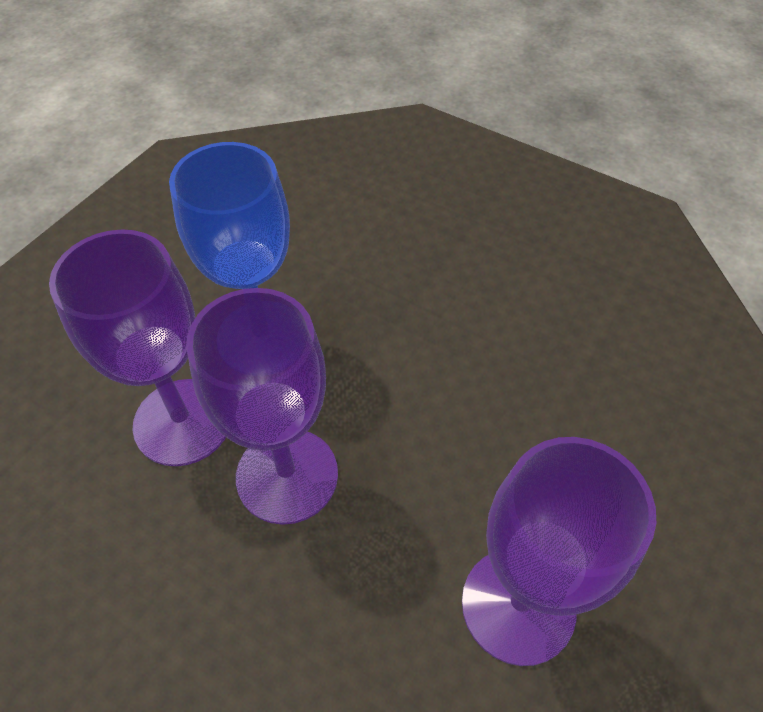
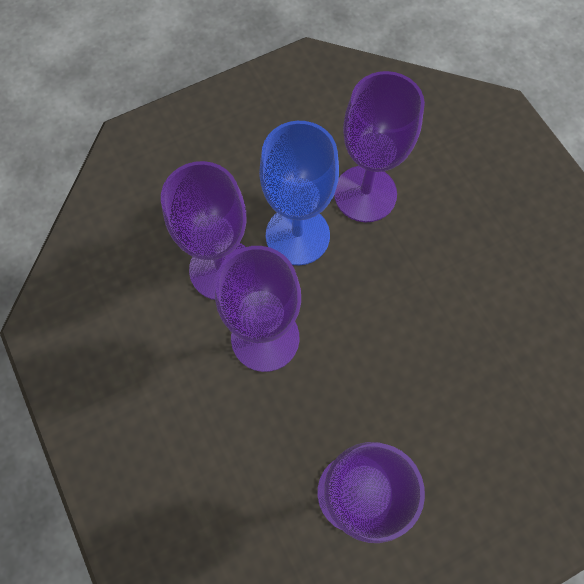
camera: 30 degrees right, 15 degrees up
none -> purple goblet [334,71,425,222]

